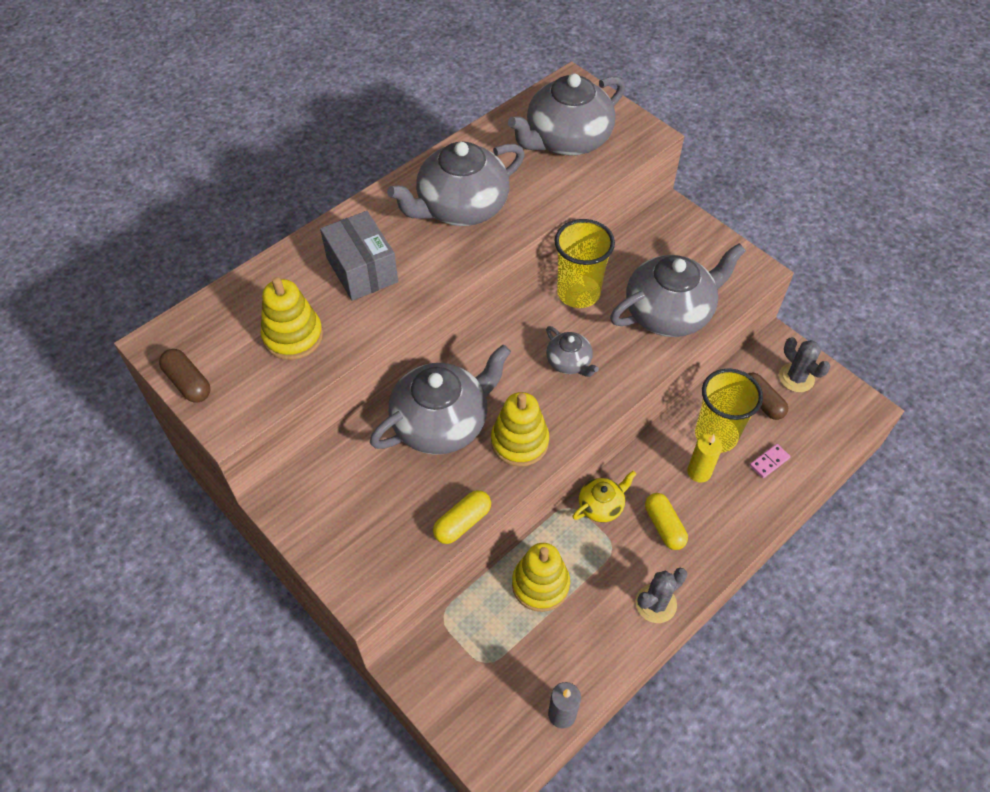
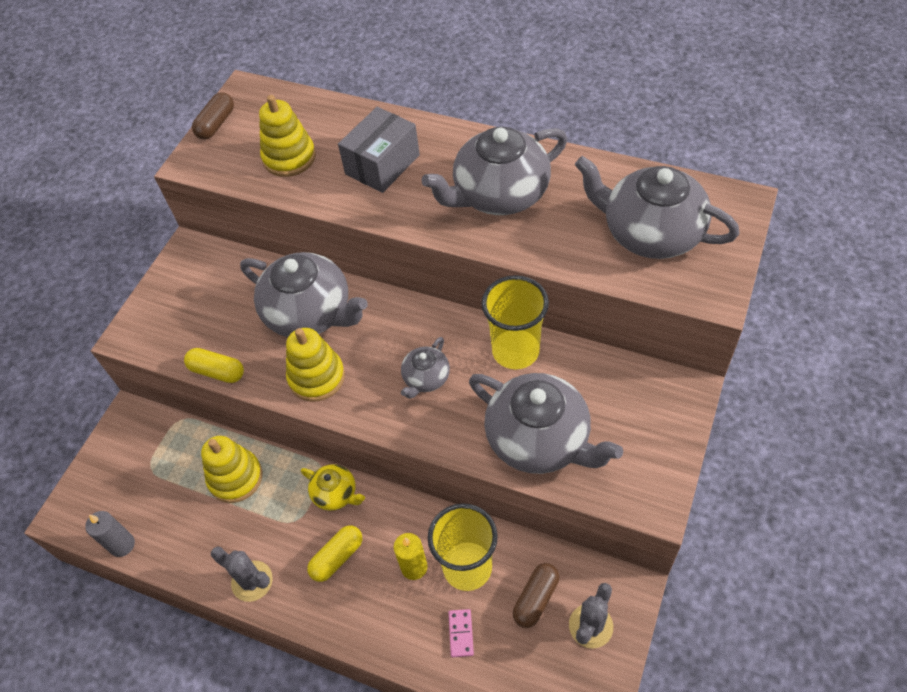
camera: 70 degrees right, 0 degrees up
grey teapot [387,141,525,226] -> grey teapot turned 60 degrees counterclockwise [421,127,567,215]
pink domino [750,444,791,478] -> pink domino turned 60 degrees clockwise [448,609,474,657]

